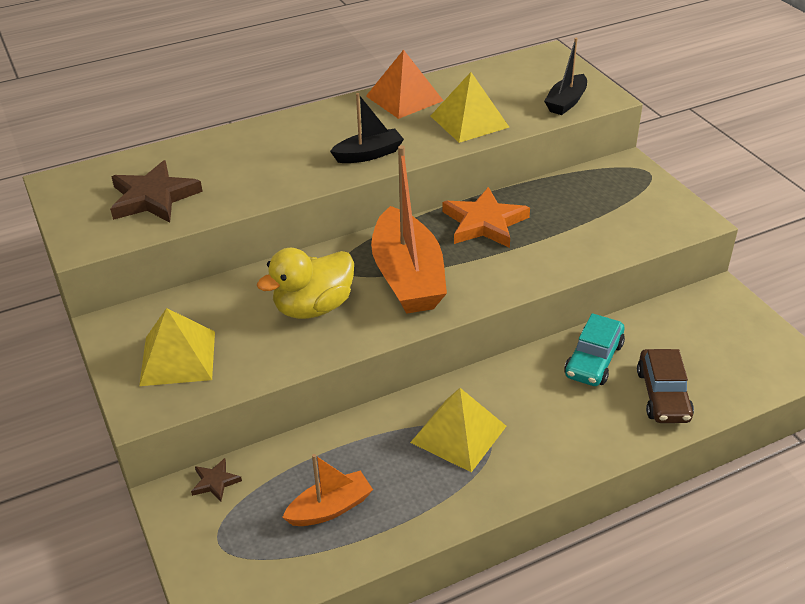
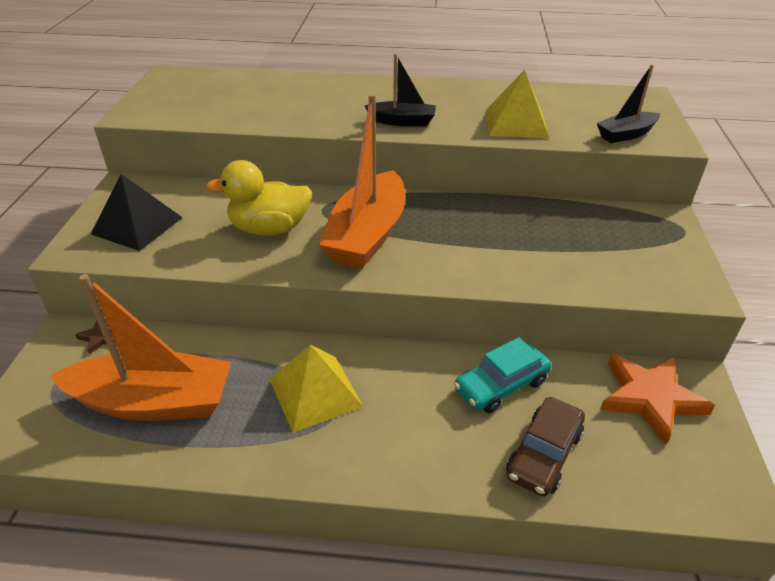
camera: 30 degrees right, 0 degrees up
brown star [110,160,203,223] -> none
yellow pyramid [139,308,215,386] -> black pyramid [91,174,183,251]
orange boat [282,454,373,526] -> orange boat [50,274,231,421], size x1.88
orange pyramid [366,50,444,119] -> none
orange star [442,187,530,248] -> orange star moved to [600,354,715,445]

